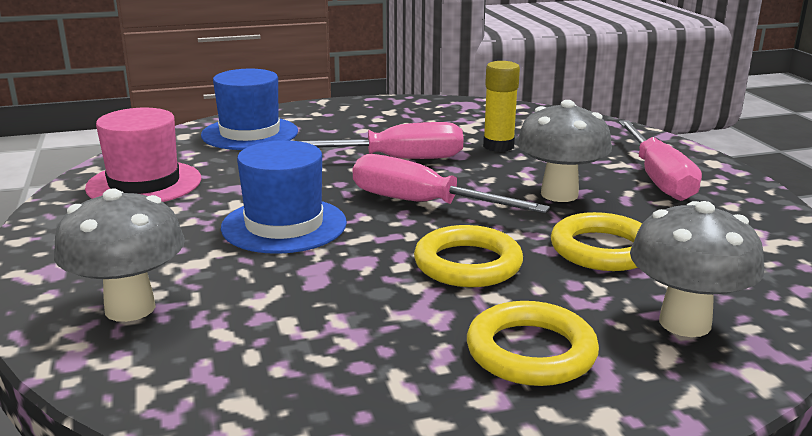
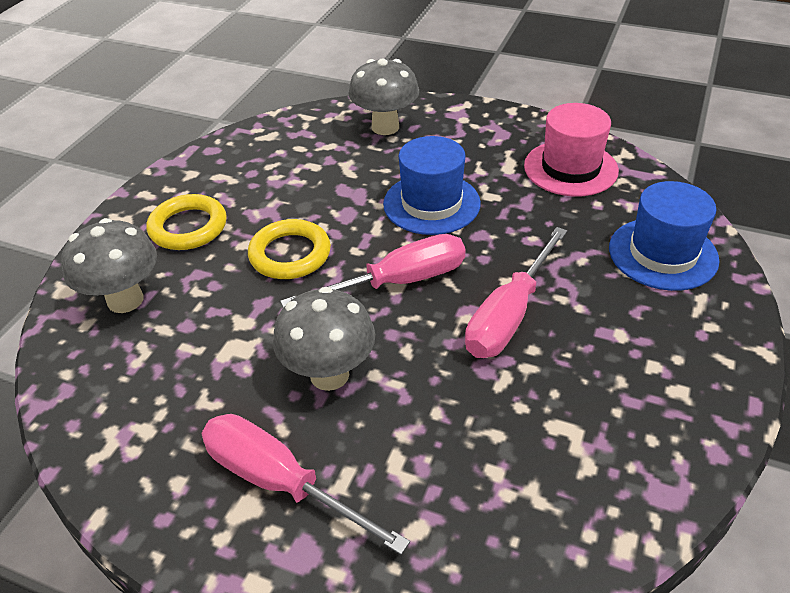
camera: 130 degrees right, 20 degrees up
yellow glue stick [483,61,520,152] -> none
yellow ring [551,212,642,271] -> none

